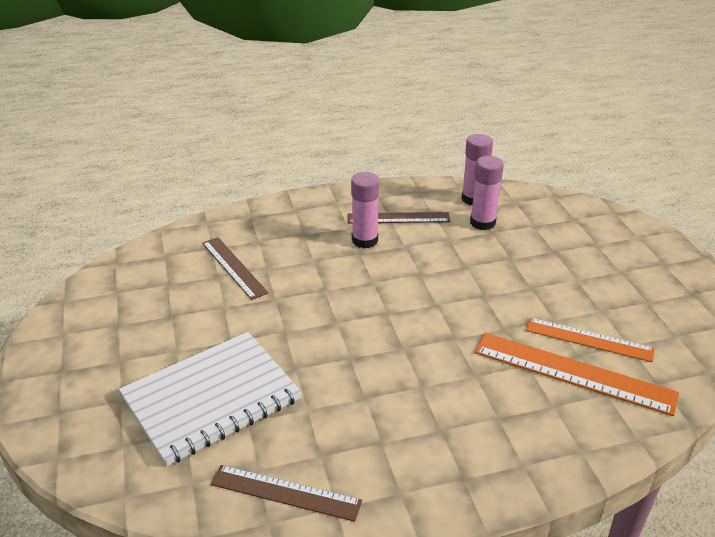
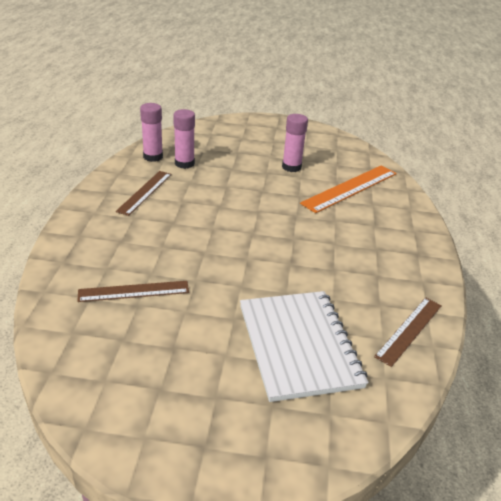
camera: 70 degrees left, 0 degrees up
pink glue stick [351,172,380,248] -> pink glue stick moved to [282,114,308,172]
orange ruler [526,318,655,362] -> none

